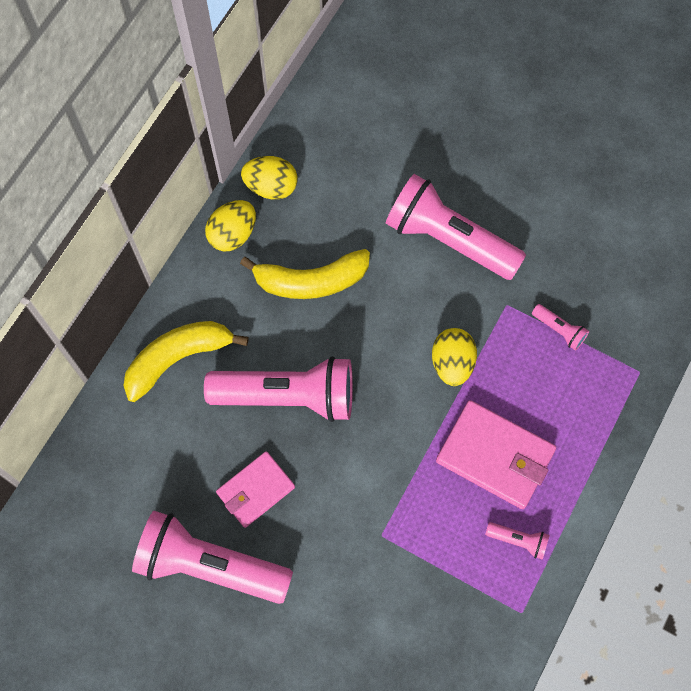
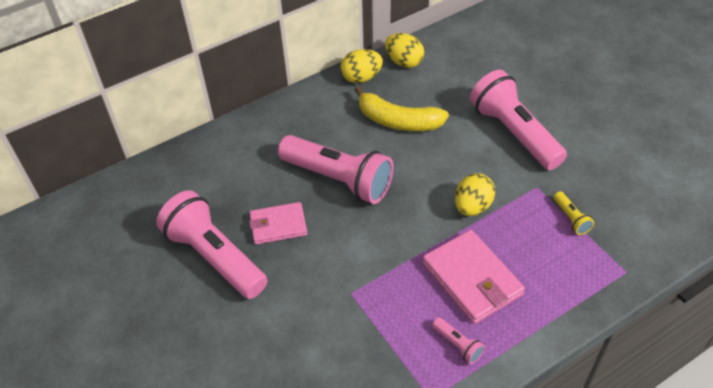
camera: 30 degrees right, 20 degrees down
yellow banana [123,321,249,402] -> none
pink flashlight [532,304,589,351] -> yellow flashlight [554,191,594,235]

